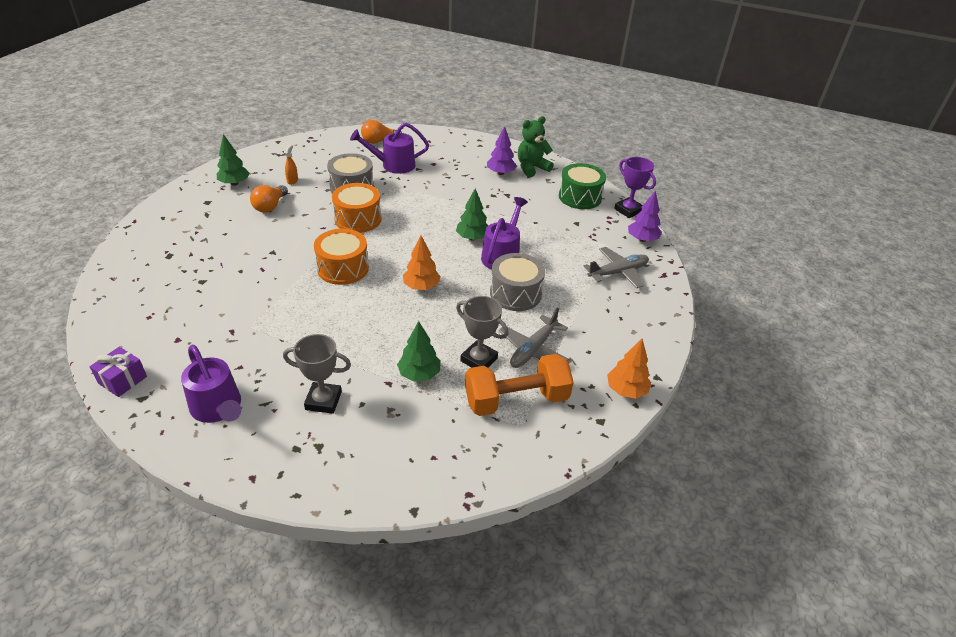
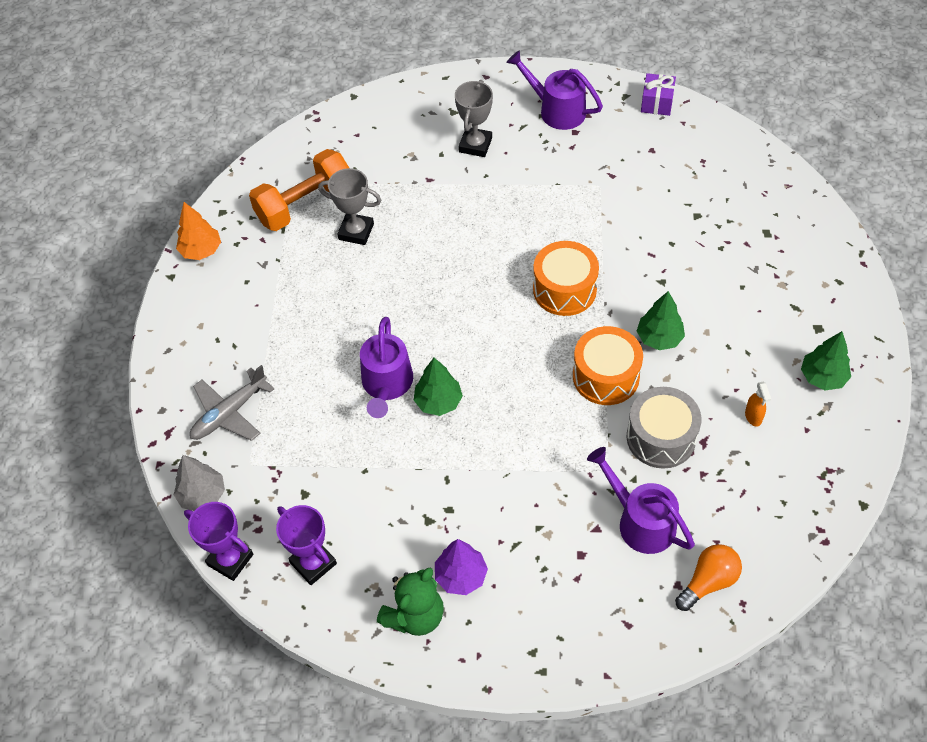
camera: 165 degrees right, 15 degrees up
orange light bulb [250,185,288,213] -> none
grey trophy [283,334,351,414] -> grey trophy turned 60 degrees counterclockwise [455,80,493,157]
purple watering can [350,123,429,174] -> purple watering can turned 105 degrees counterclockwise [587,447,695,554]
green tree [397,321,441,382] -> green tree moved to [637,291,685,350]
orange tree [403,235,441,290] -> none
grey drum [490,253,545,311] -> none
grey plane [499,308,569,368] -> none
green drum [559,163,606,209] -> purple trophy [276,505,337,585]
purple tree [628,190,662,242] -> grey tree [174,455,225,511]

